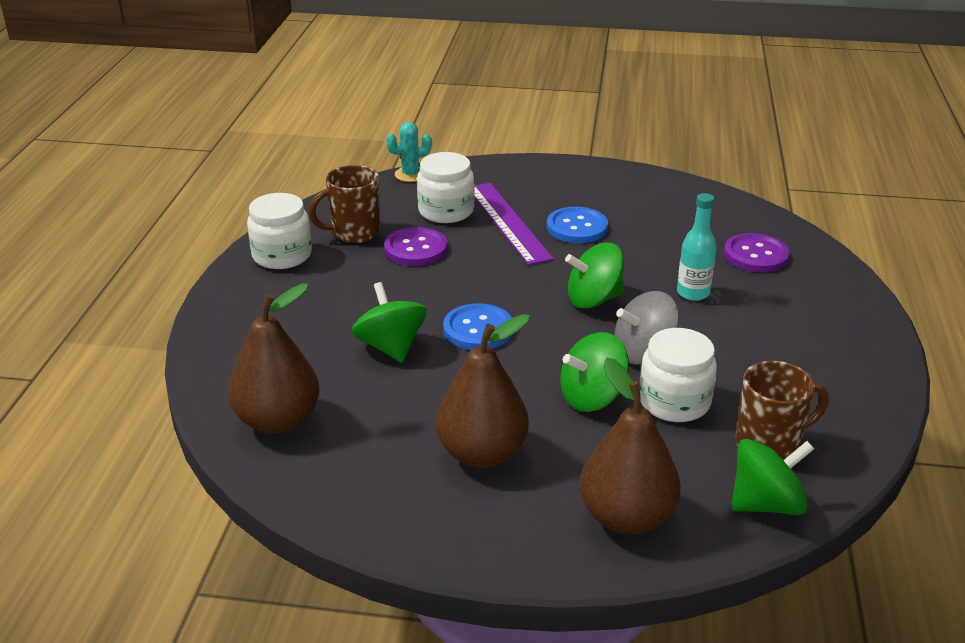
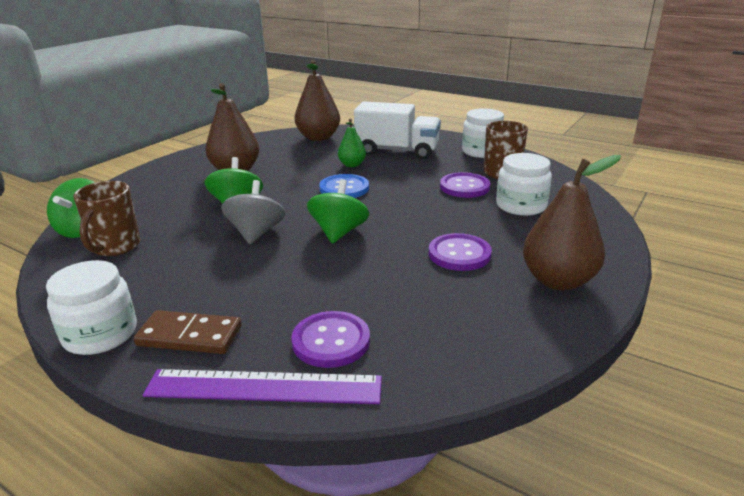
camera: 115 degrees right, 5 degrees down
green spinning top [352,282,427,363] -> green pear [338,119,366,167]
turquoise cactus [386,122,432,182] -> none
purple ruler [474,183,554,265] -> purple ruler moved to [143,369,382,404]
blue button [547,207,608,243] -> purple button [429,233,492,271]
brown pear [580,358,681,535] -> brown pear moved to [523,155,621,290]
white jar [639,328,717,422] -> white jar moved to [46,260,137,355]
turquoise bottle [677,193,716,301] -> none
none -> brown domino [134,310,241,354]
none -> white truck [354,101,441,159]

